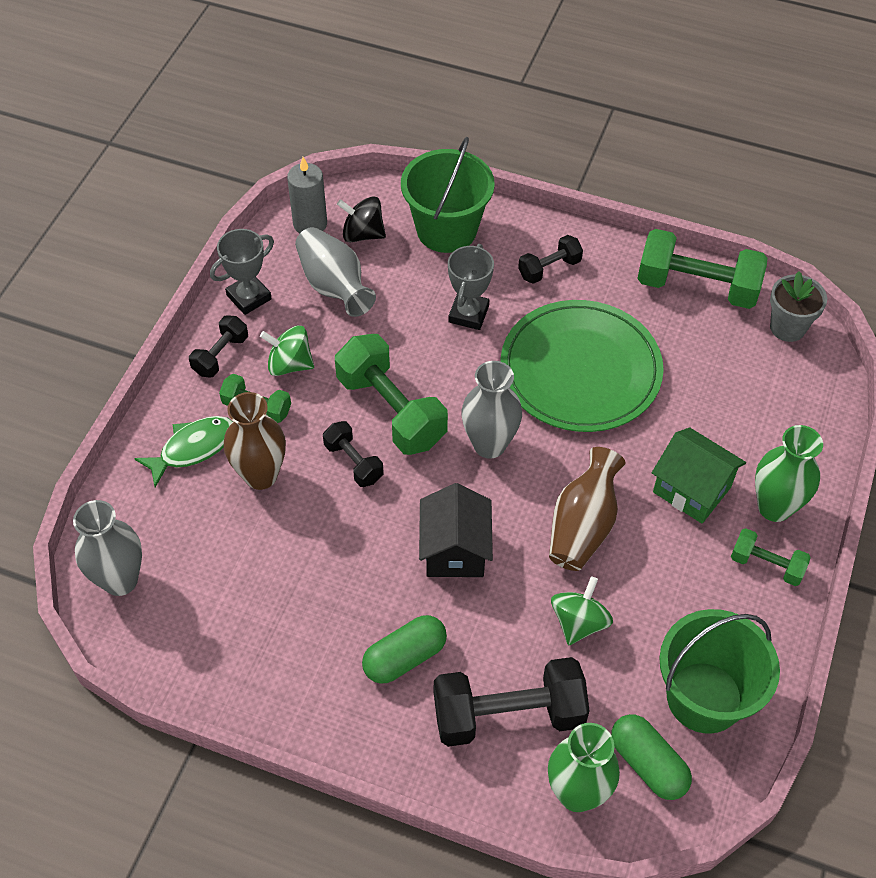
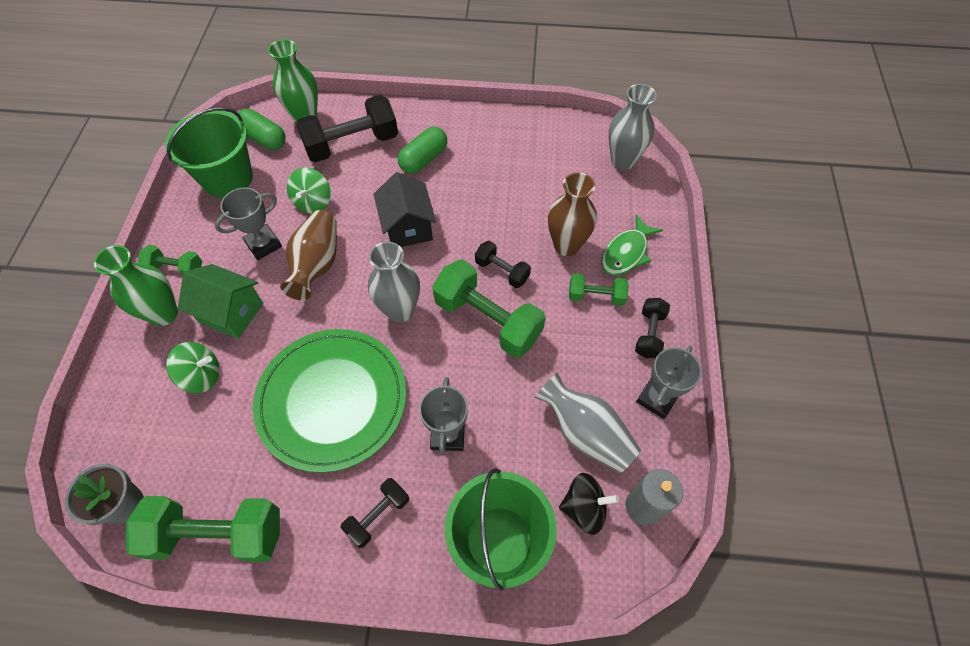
camera: 165 degrees right, 5 degrees up
green spinning top [260,325,314,376] -> green spinning top moved to [166,342,220,393]
none -> grey trophy [215,187,282,260]

